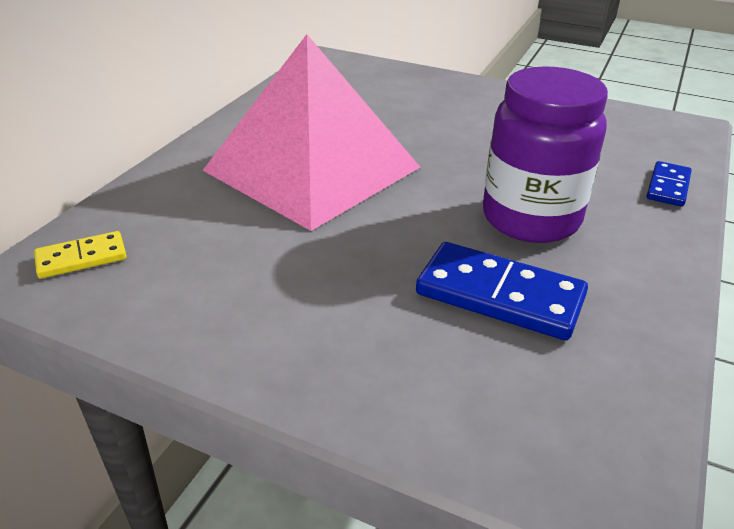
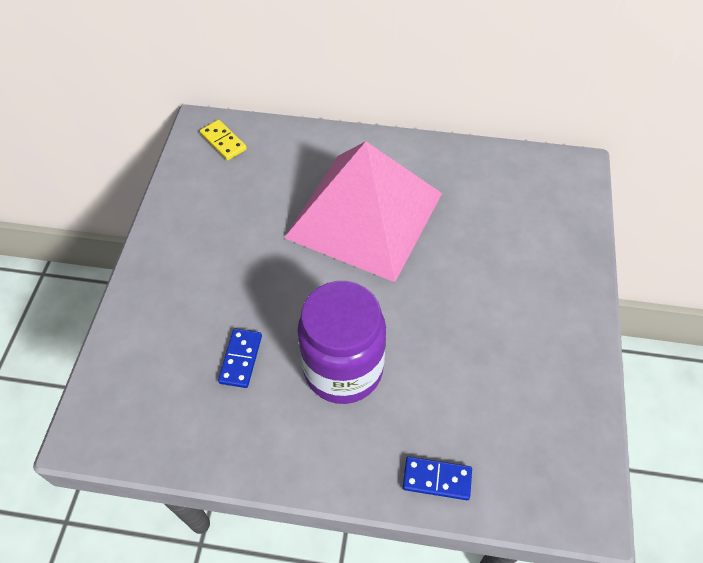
camera: 75 degrees right, 20 degrees up
blue domino [416,242,588,340] -> blue domino [218,329,262,388], size x0.57

